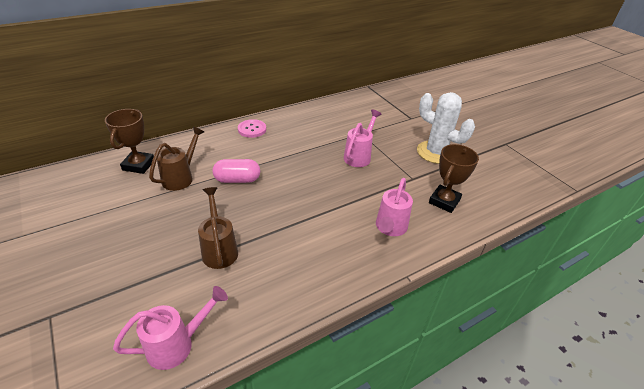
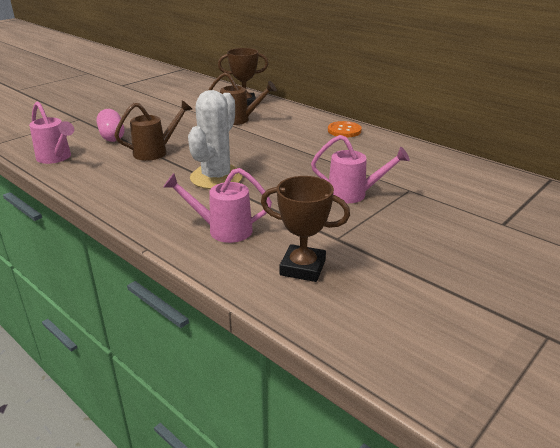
camera: 75 degrees right, 10 degrees down
pink capsule [213,159,260,183] -> pink capsule moved to [96,109,124,142]
pink button [238,119,266,138] -> orange button [328,121,362,137]
white cactus [417,92,475,164] -> white cactus moved to [188,90,243,189]

